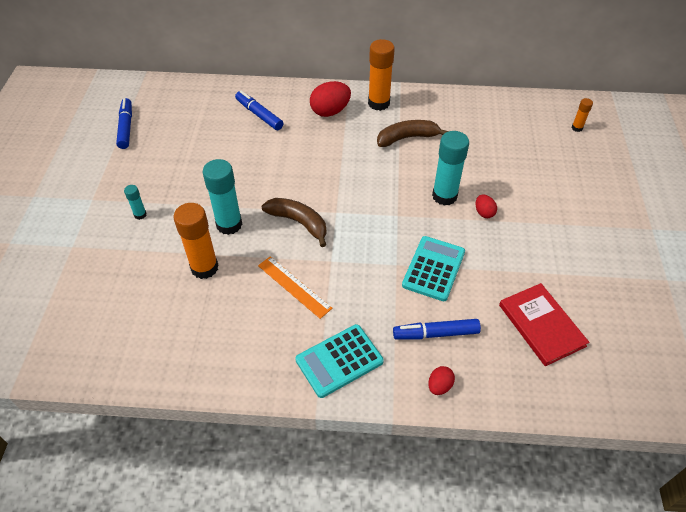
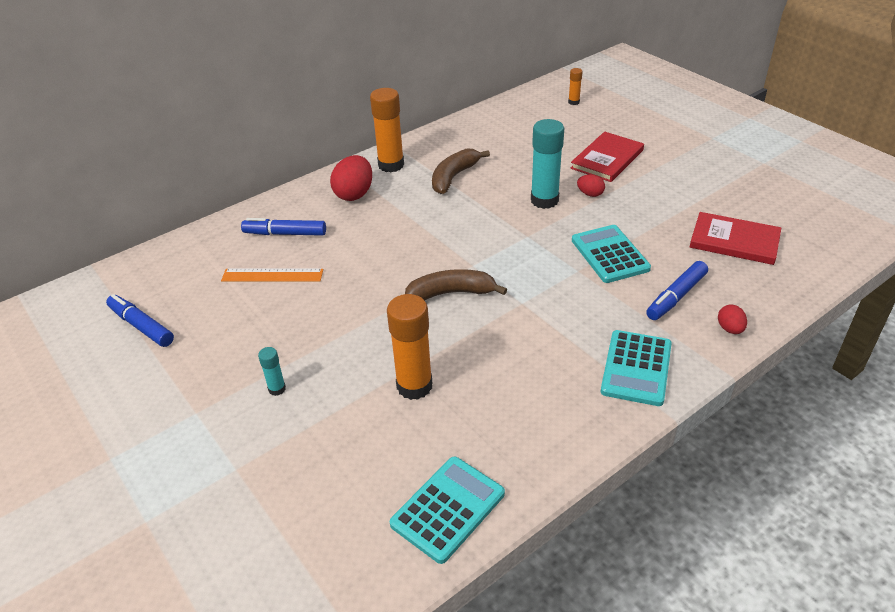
camera: 40 degrees left, 10 degrees down
turquoise glue stick [203,159,242,235] -> none
orange ruler [258,256,333,319] -> orange ruler moved to [221,269,323,282]
none -> turquoise calculator [390,457,505,564]
none -> red book [571,132,644,182]

